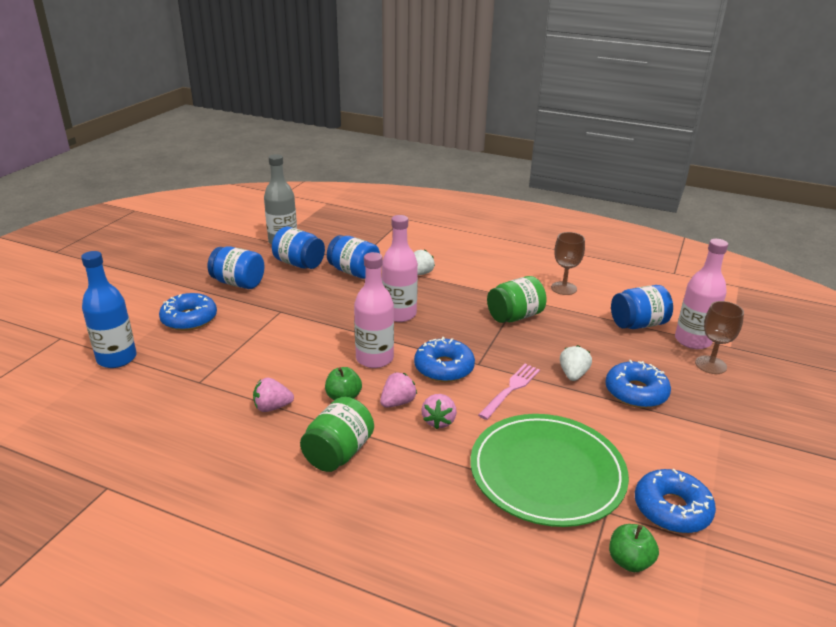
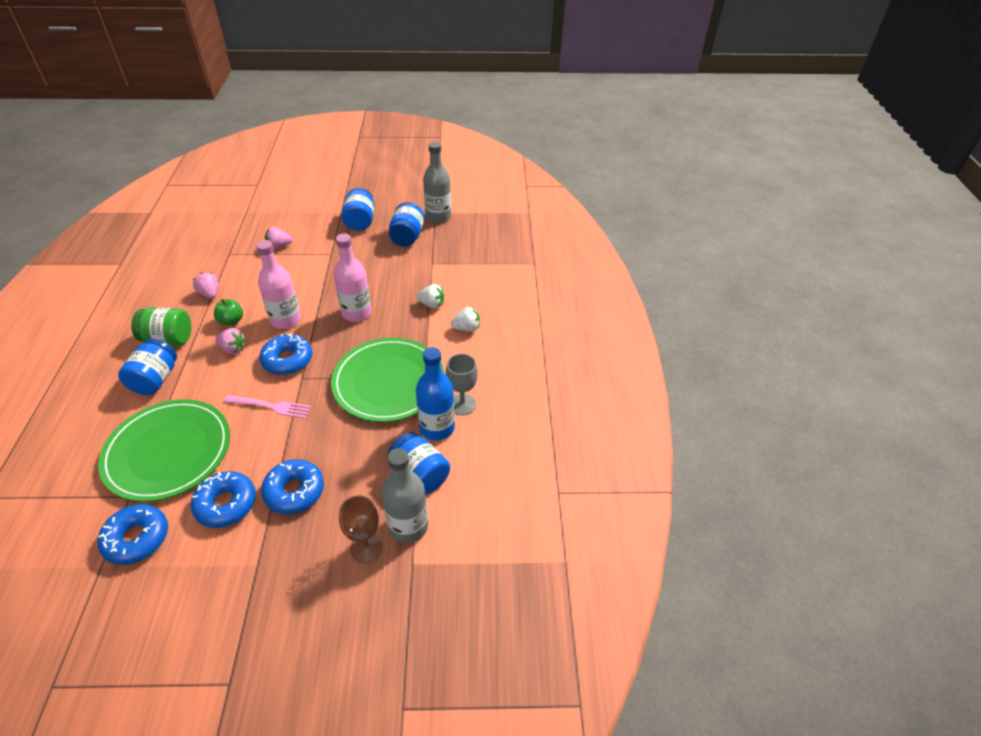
camera: 65 degrees right, 15 degrees up
blue bottle [81,251,137,368] -> blue bottle moved to [416,347,455,441]
blue donut [159,293,217,331] -> blue donut moved to [191,471,256,528]
blue jar [327,235,380,279] -> blue jar moved to [118,338,177,395]
pink strawberry [421,394,457,429] -> pink strawberry moved to [265,227,293,249]
green jar [487,276,547,323] -> green plate [331,338,444,422]
brown goblet [551,232,585,295] -> grey goblet [446,353,478,415]
white strawberry [560,345,592,381] -> white strawberry moved to [451,307,480,332]
green apple [609,524,659,572] -> none
pink bottle [675,239,728,349] -> grey bottle [382,448,428,543]

